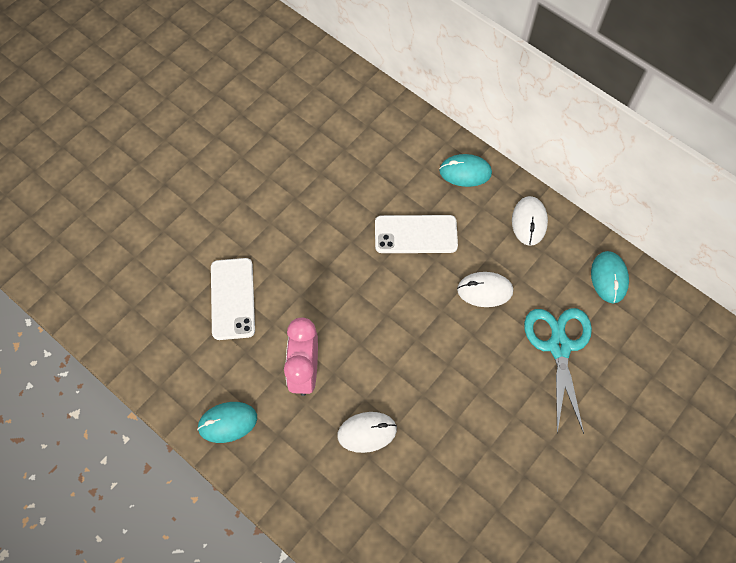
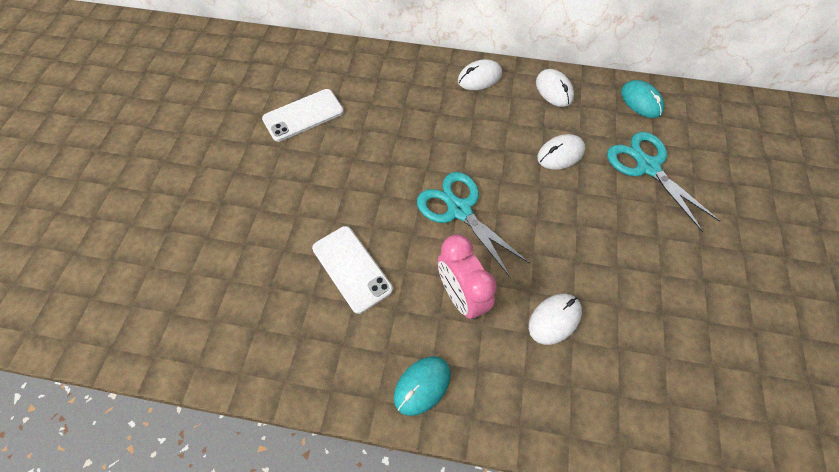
camera: 30 degrees left, 5 degrees down
white phone [375,215,458,253] -> white phone moved to [262,89,344,142]
turquoise mouse [439,154,492,187] -> white mouse [458,59,502,90]
none -> turquoise scissors [417,172,530,278]

